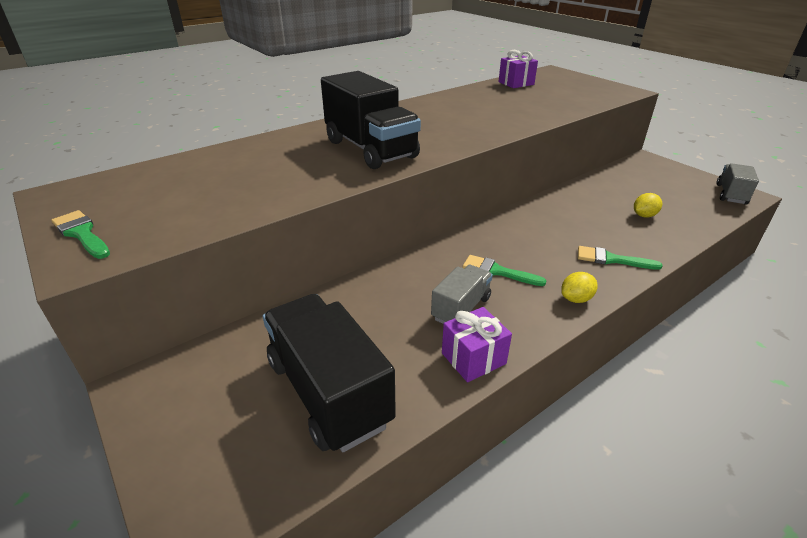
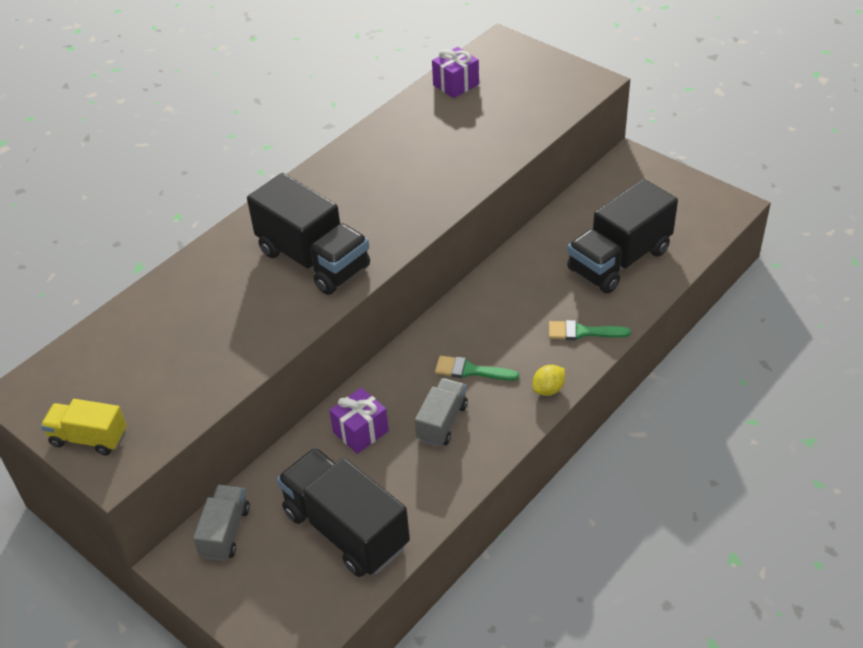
camera: 10 degrees left, 10 degrees up
green brush [52,210,110,259] -> yellow truck [41,399,127,455]
purple gift [442,307,512,382] -> purple gift moved to [329,388,389,454]
yellow lemon [634,193,662,217] -> black truck [567,179,678,293]
grey truck [717,163,759,205] -> grey truck moved to [193,485,250,561]

